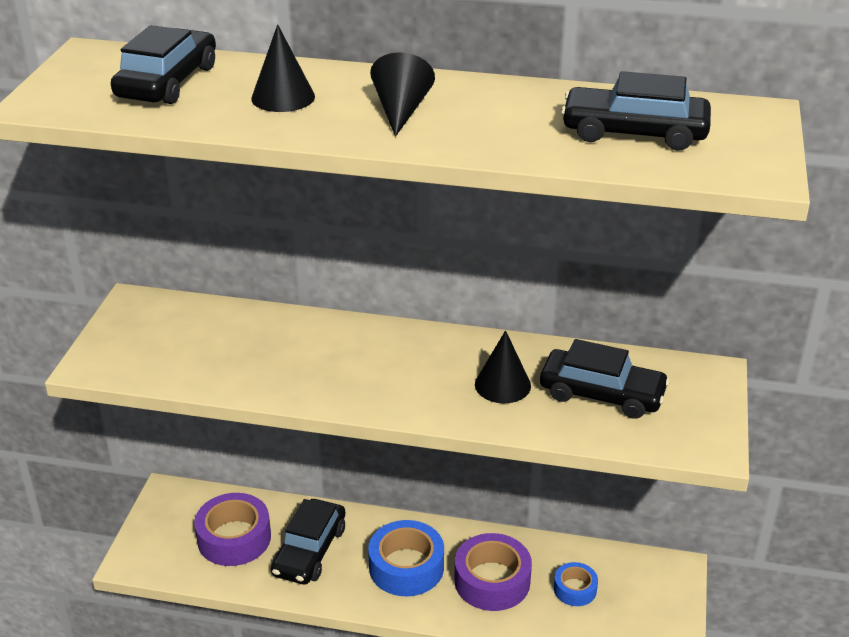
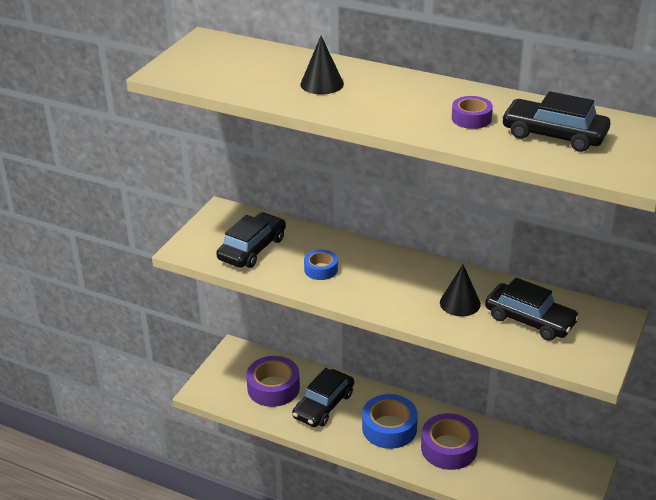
camera: 15 degrees right, 0 degrees up
black car [111,25,216,104] -> black car moved to [216,212,286,268]
black cone [370,52,435,137] -> none
blue tape [554,562,598,606] -> blue tape moved to [304,250,338,280]
none -> purple tape [452,96,493,129]

